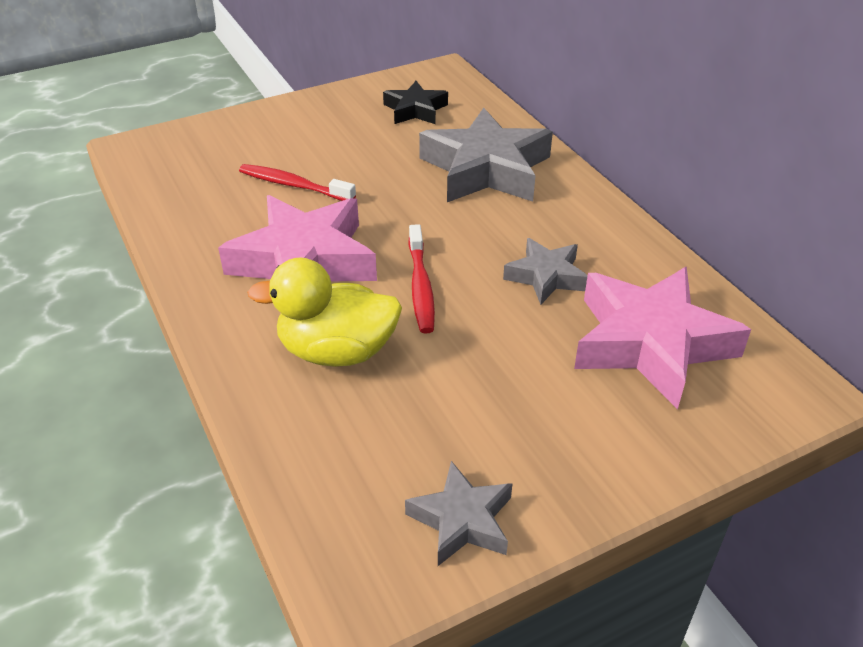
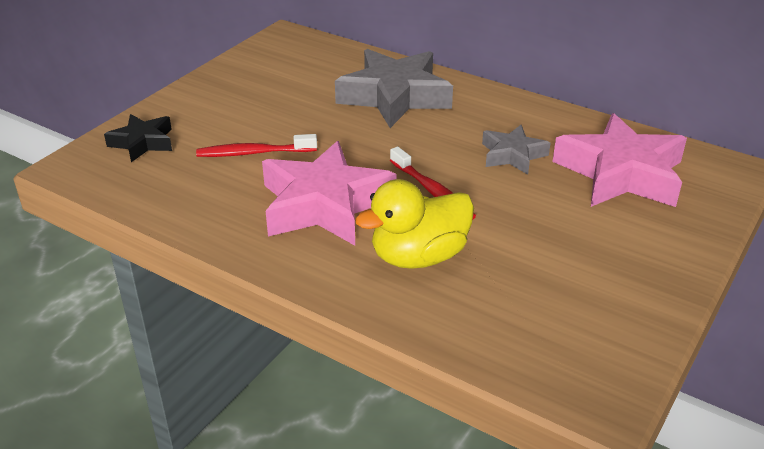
camera: 30 degrees left, 5 degrees down
black star [383,81,448,124] -> black star moved to [104,114,172,162]
grey star [405,461,512,566] -> none

